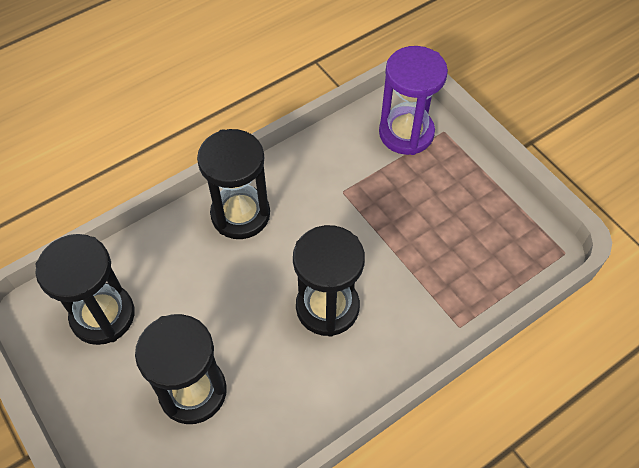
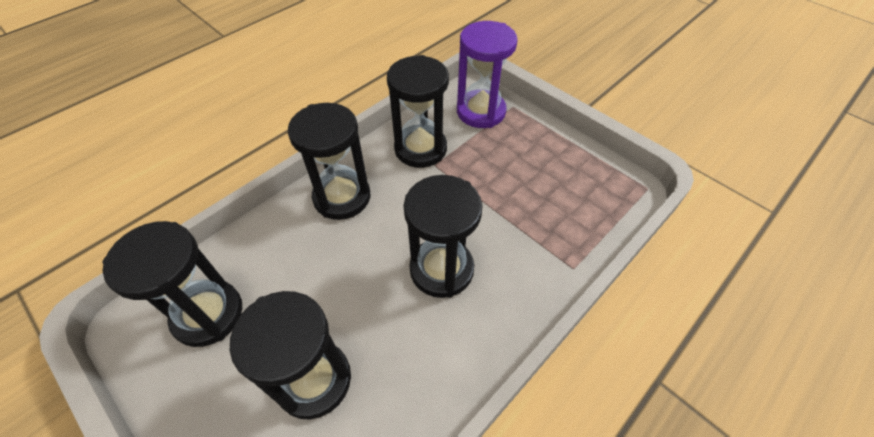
camera: 10 degrees left, 5 degrees down
none -> black hourglass [387,55,449,168]

